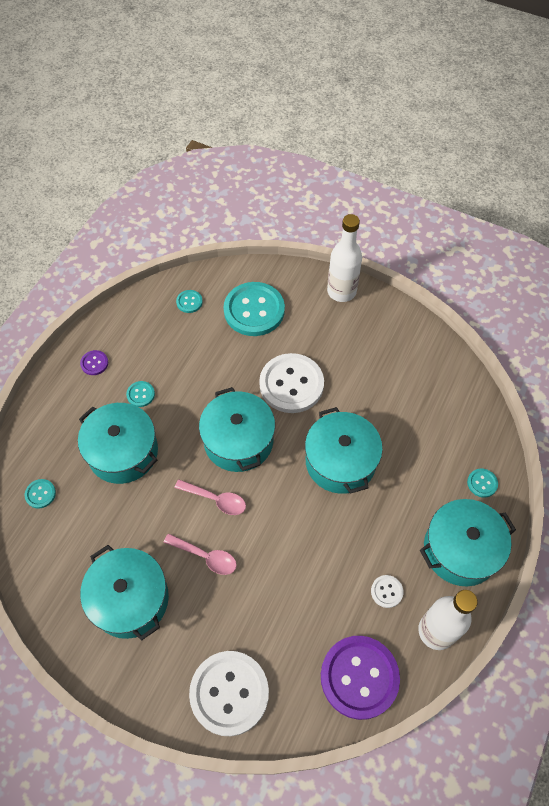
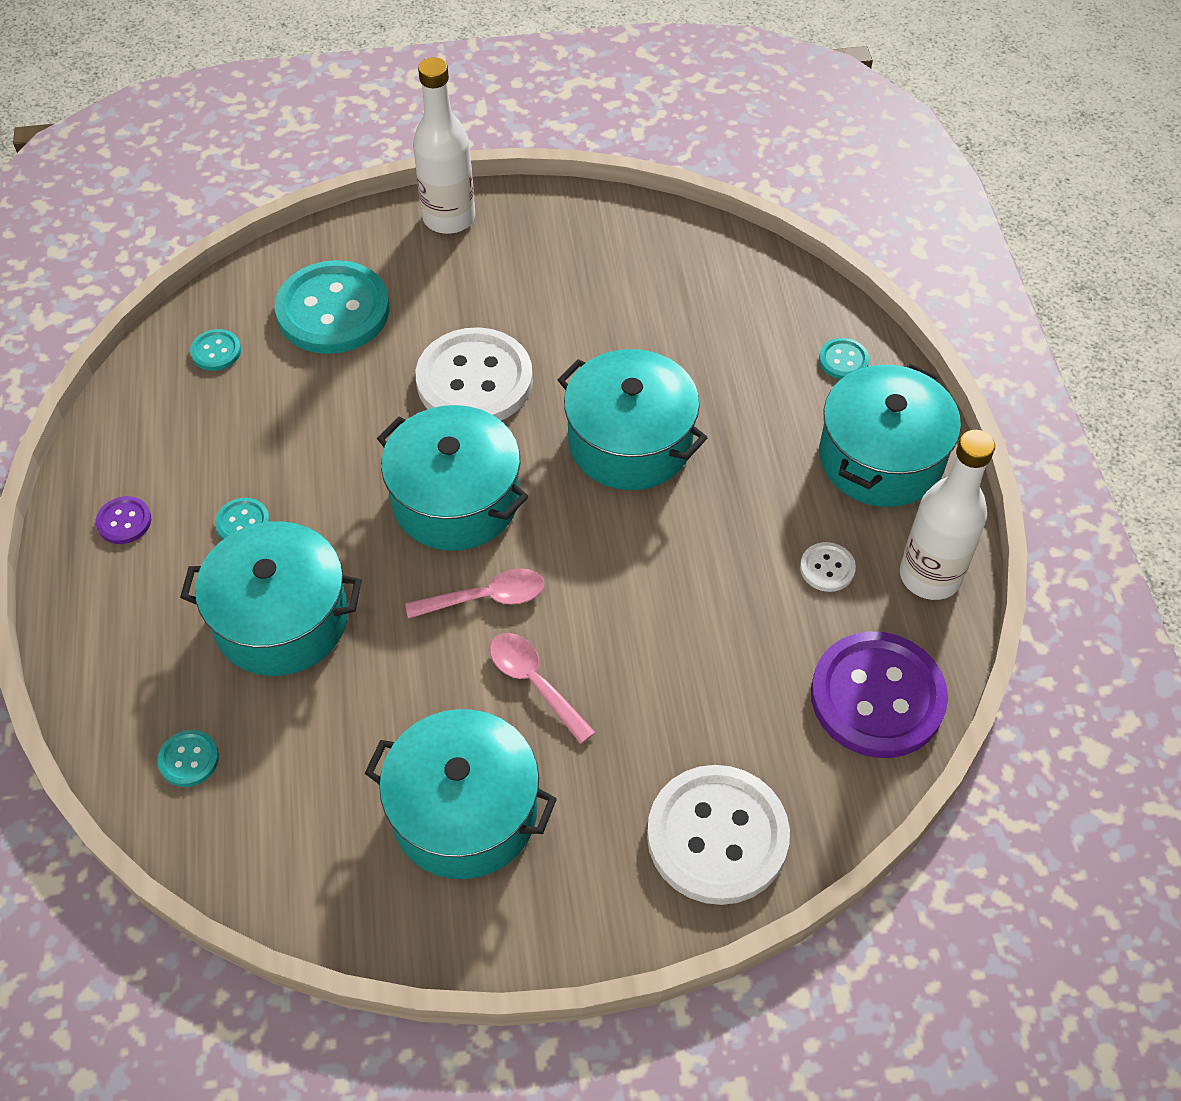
camera: 35 degrees left, 5 degrees down
pink spoon [164,533,237,575] -> pink spoon turned 120 degrees counterclockwise [490,633,596,744]

